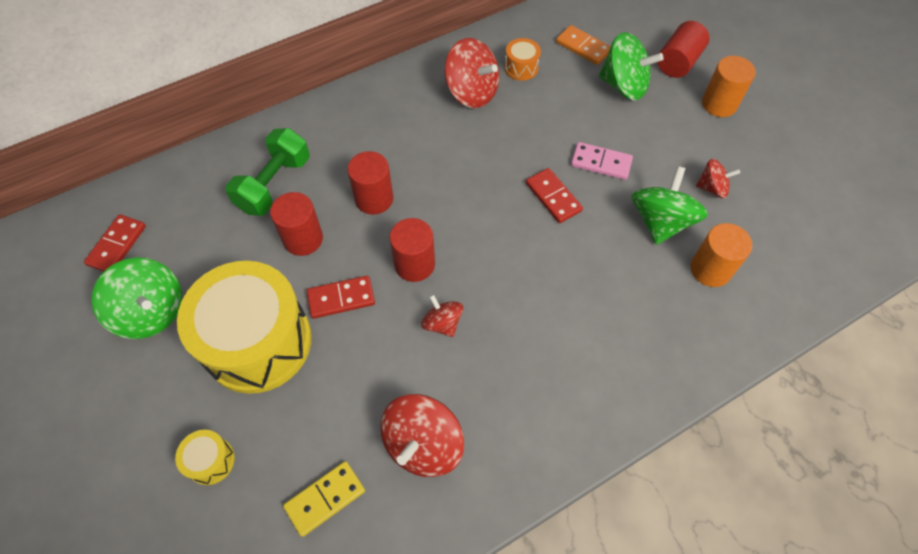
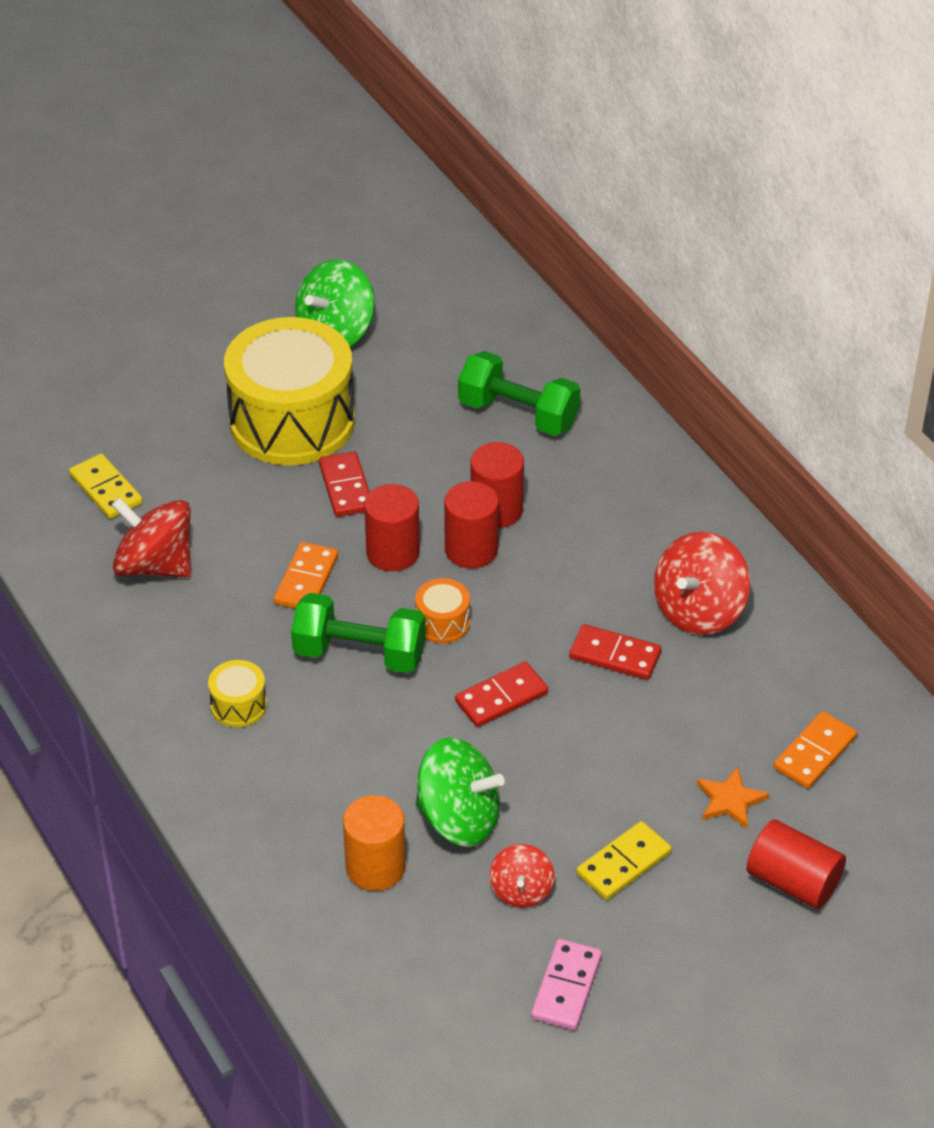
camera: 90 degrees right, 15 degrees down
red domino [84,214,146,272] -> red domino moved to [569,624,661,680]
yellow drum [175,430,235,485] -> yellow drum moved to [208,660,267,727]
red cylinder [270,192,323,256] -> red cylinder moved to [444,481,499,568]
red spinning top [421,294,463,337] -> orange domino [274,542,338,609]
orange drum [505,38,541,81] -> orange drum moved to [415,578,470,643]
pink domino [571,142,633,180] -> pink domino moved to [531,939,602,1030]
green spinning top [599,32,663,100] -> orange star [697,767,769,829]
orange cylinder [702,56,756,117] -> none
none -> green dumbbell [291,593,426,673]
none -> yellow domino [577,821,671,900]

